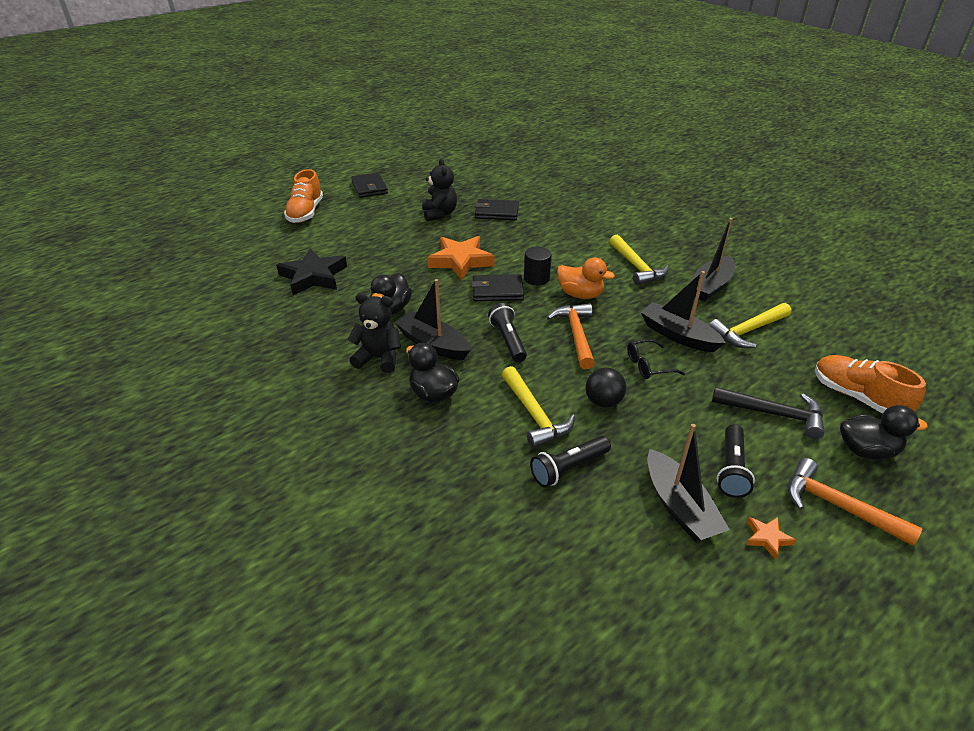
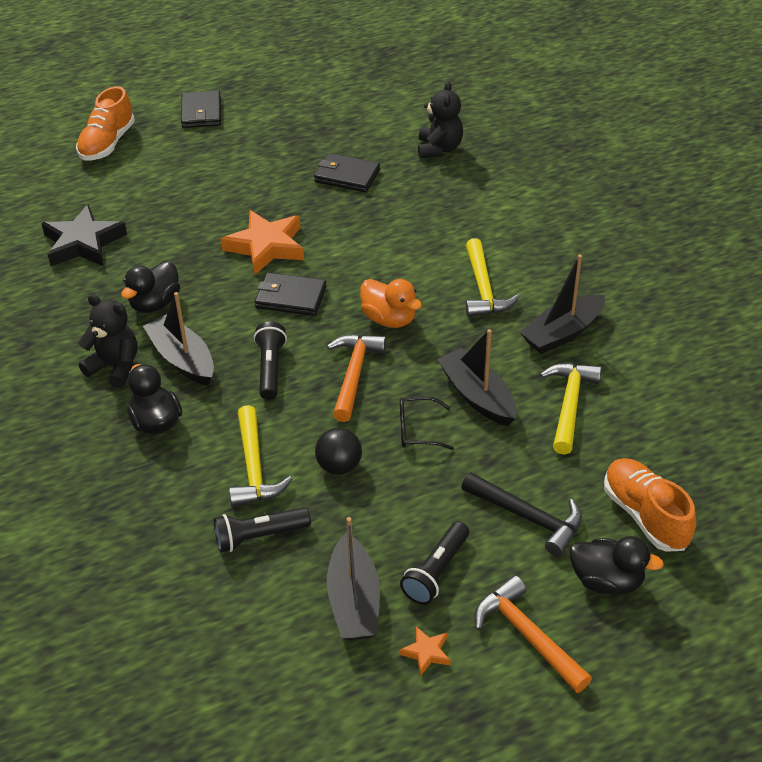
camera: 15 degrees right, 5 degrees up
black teddy bear [423,158,457,221] -> black teddy bear moved to [418,81,463,159]
black cylinder [524,247,552,285] -> none
yellow hammer [709,303,791,348] -> yellow hammer turned 120 degrees clockwise [540,363,602,455]

